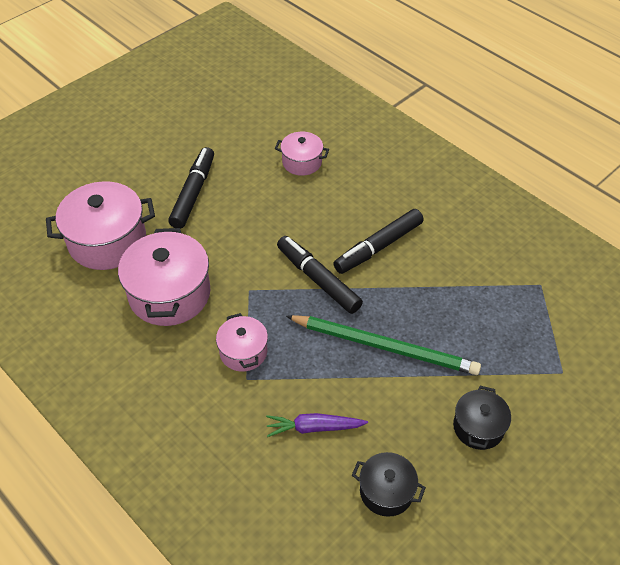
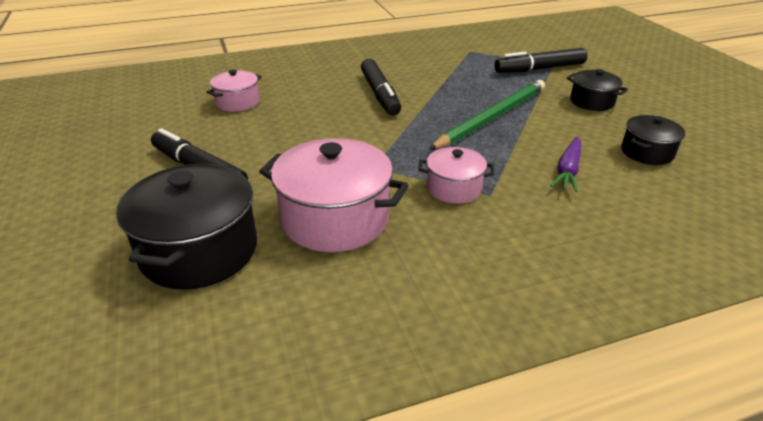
camera: 65 degrees left, 15 degrees down
pink pot [46,181,155,270] -> black pot [116,163,257,290]
black marker [277,236,363,314] -> black marker moved to [494,48,588,73]

